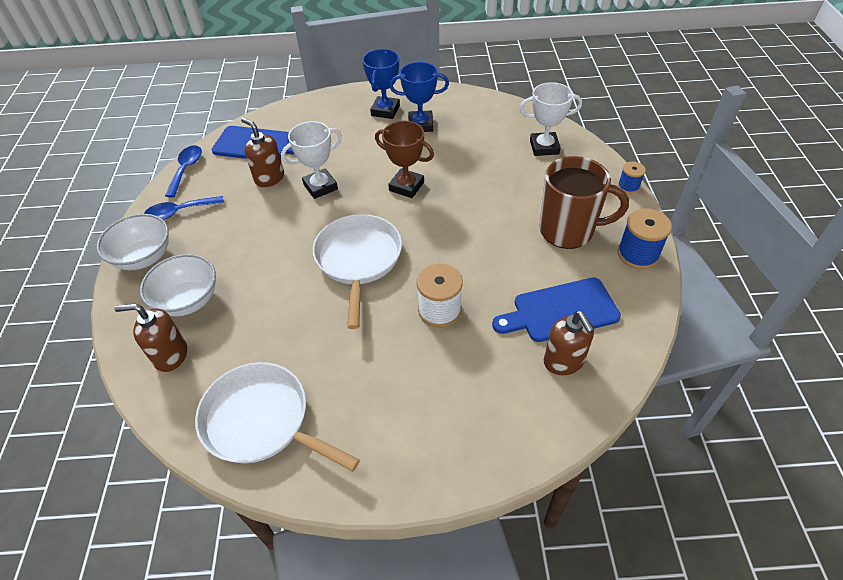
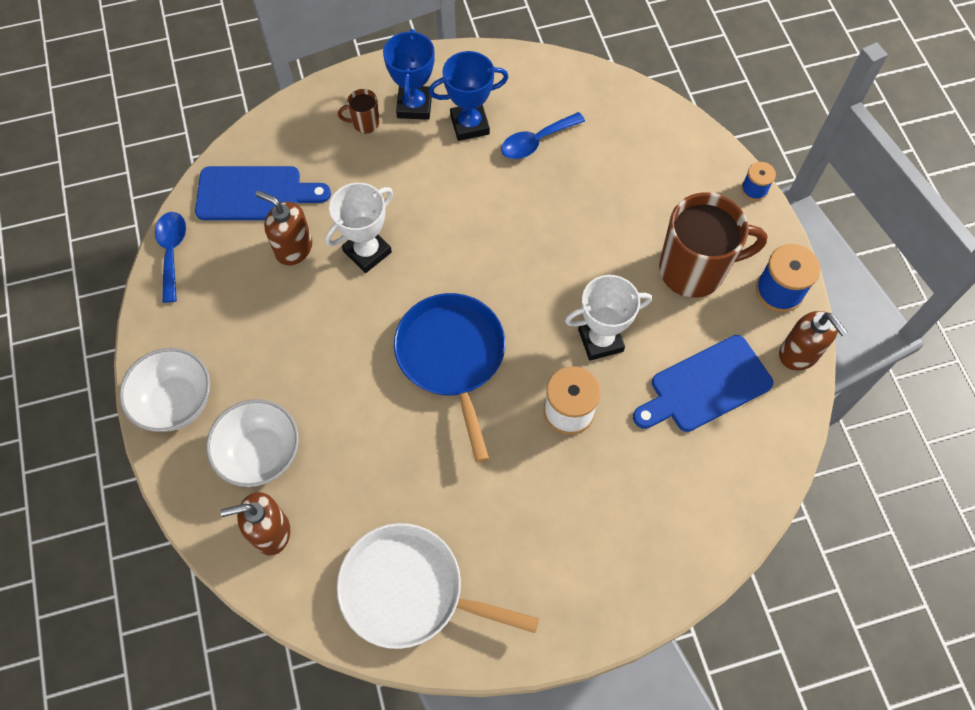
camera: 15 degrees left, 15 degrees up
blue spoon [144,196,224,220] -> blue spoon moved to [501,112,585,159]
white pan [313,214,402,329] -> blue pan [394,293,505,462]
brown trophy [375,121,434,198] -> none
white trophy [519,82,582,156] -> white trophy moved to [565,275,652,361]
brown soap dispenser [544,311,594,375] -> brown soap dispenser moved to [779,311,848,371]
none -> brown mug [338,89,379,133]

